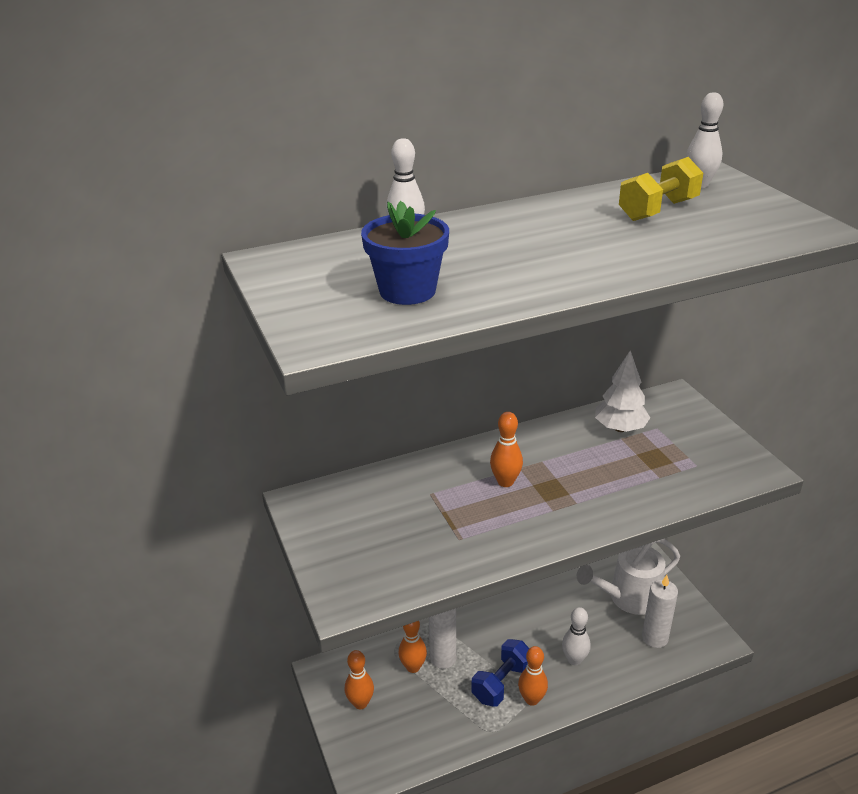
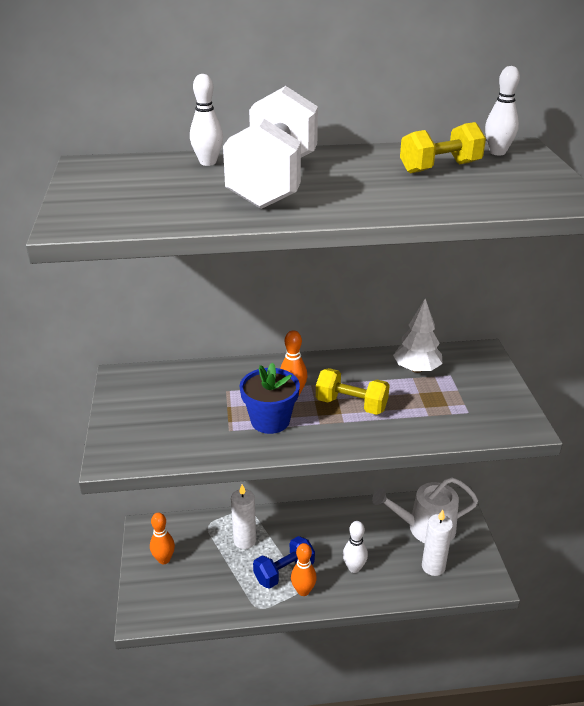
camera: 15 degrees right, 0 degrees up
blue flower pot [361,201,449,305] -> blue flower pot moved to [239,363,300,434]
orange bowling pin [399,621,427,673] -> none
none -> white dumbbell [223,86,318,209]
none -> yellow dumbbell [316,368,390,415]

